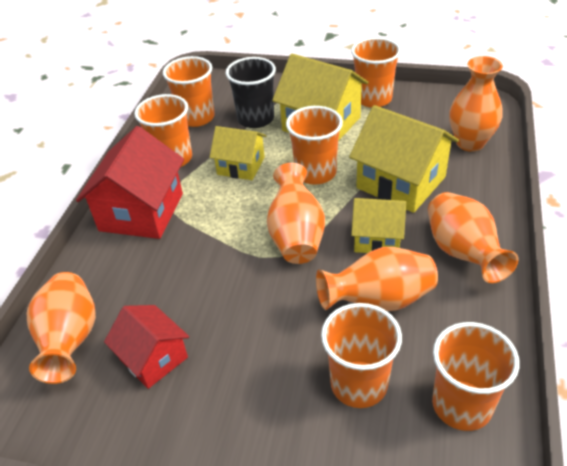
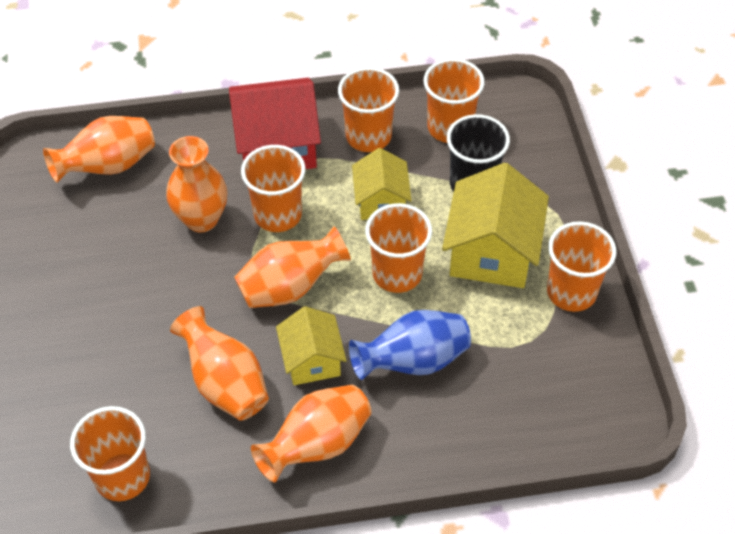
camera: 65 degrees right, 10 degrees up
red house [104,305,189,389] -> none
orange cup [321,303,402,408] -> orange cup moved to [241,145,305,232]
yellow house [349,105,459,213] -> blue vase [349,310,471,380]
orange vase [449,56,503,152] -> orange vase moved to [166,136,227,233]

